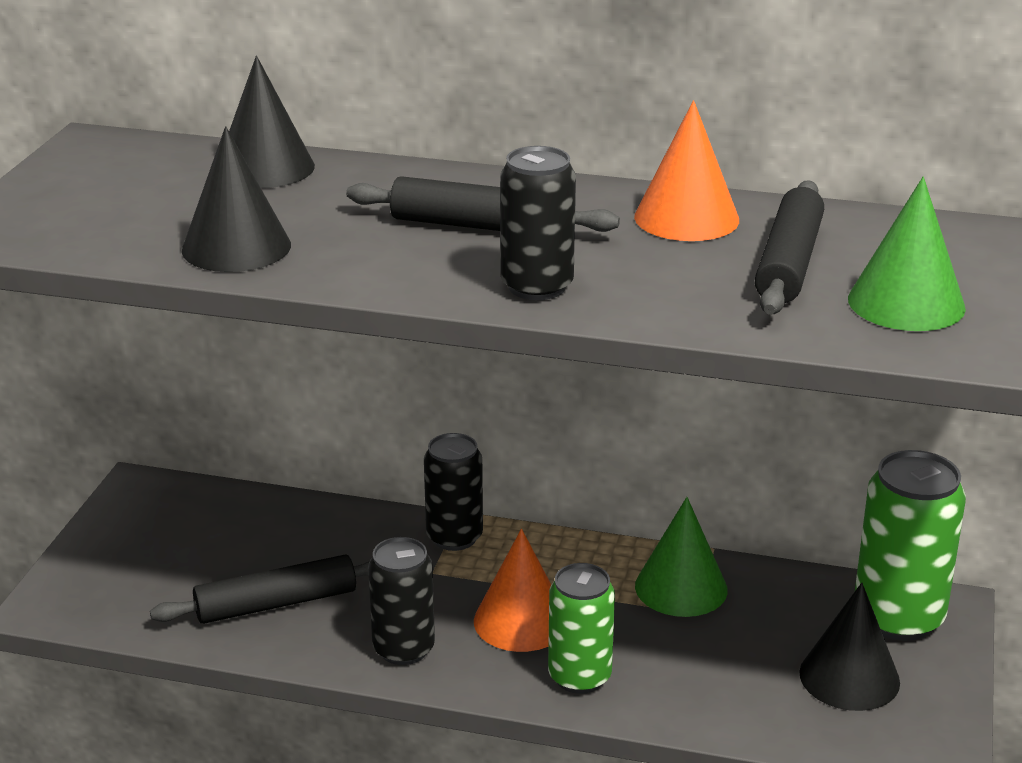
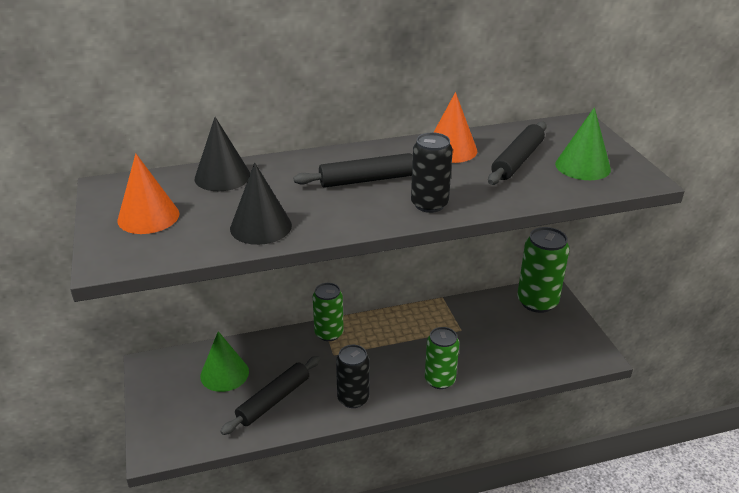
camera: 30 degrees left, 5 degrees up
black can [424,433,483,551] -> green can [313,283,344,341]
orange cone [474,529,551,652] -> orange cone moved to [117,153,179,234]
green cone [635,497,728,617] -> green cone moved to [200,331,249,392]
black rolling pin [755,180,824,315] -> black rolling pin turned 45 degrees clockwise [488,121,547,185]
black cone [799,583,900,711] -> none

